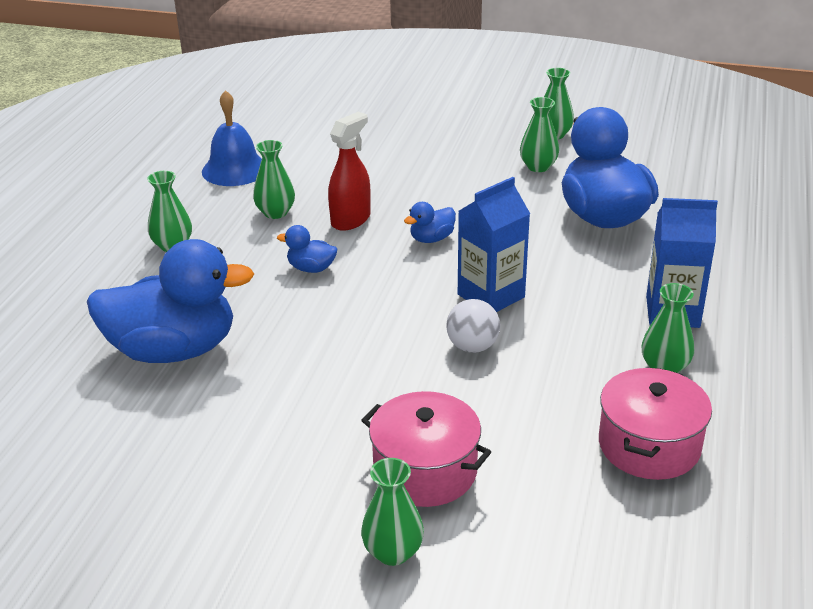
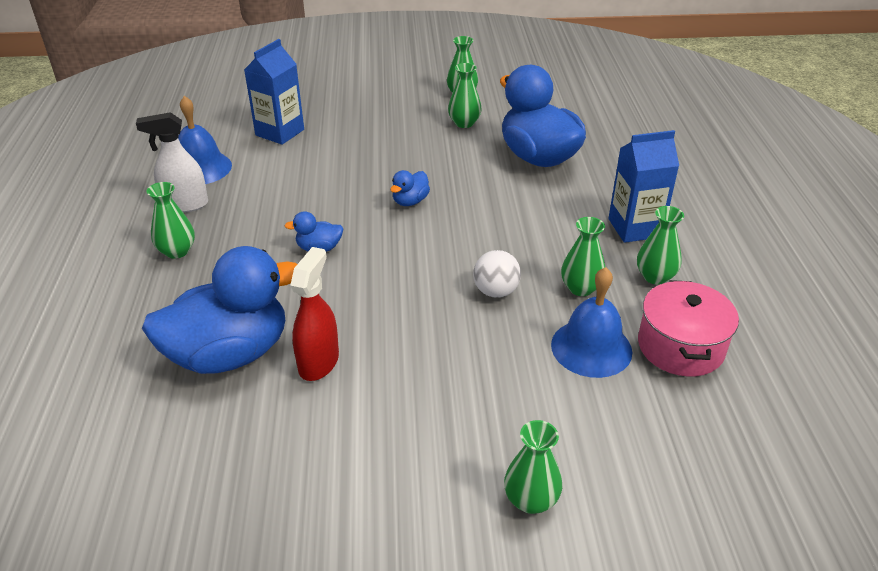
camera: 20 degrees left, 5 degrees up
green vase [253,140,295,219] -> green vase moved to [561,217,605,296]
red spray bottle [328,112,371,231] -> red spray bottle moved to [290,247,339,381]
pink pot [361,391,491,507] -> none
blue carton [458,177,530,312] -> blue carton moved to [244,39,304,145]
none -> white spray bottle [136,112,208,213]
none -> blue bell [551,267,632,378]

